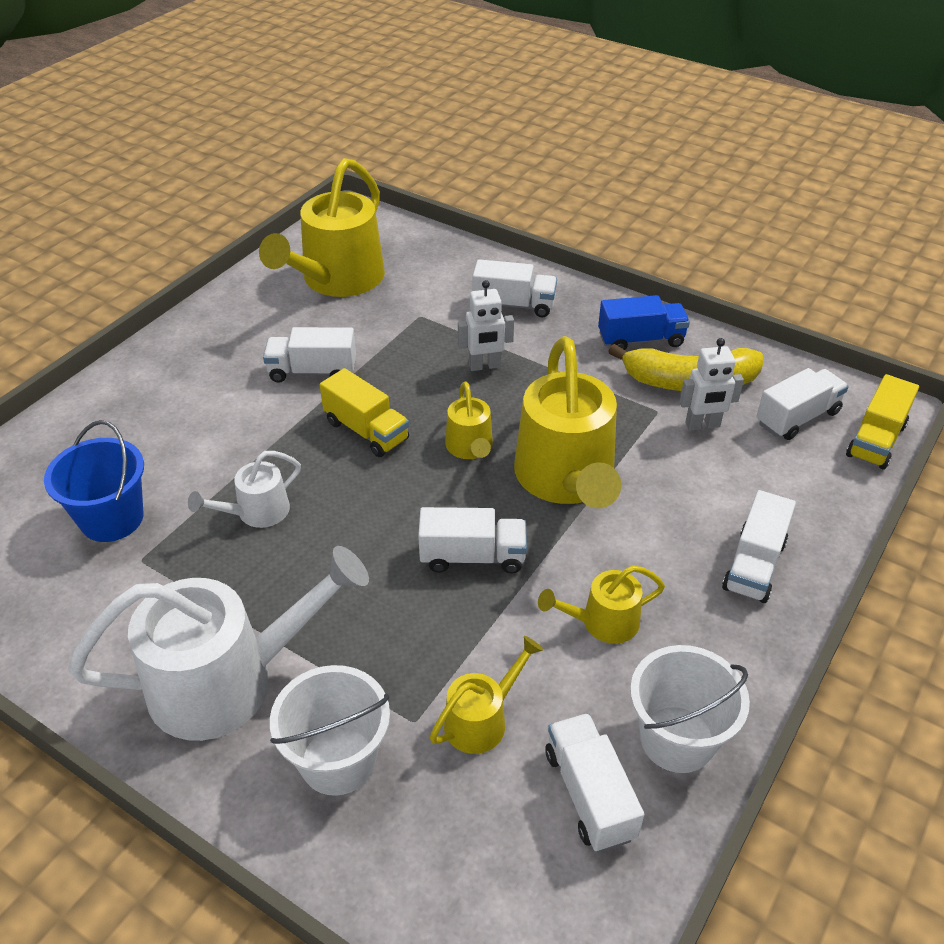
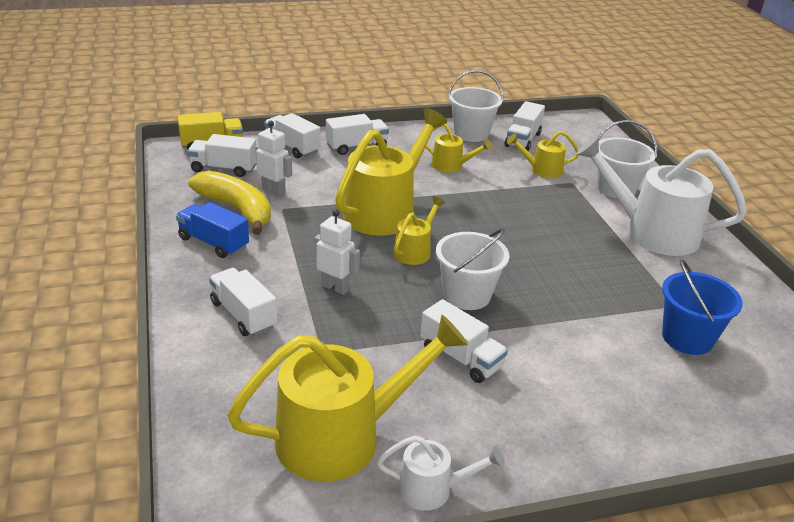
camera: 140 degrees left, 10 degrees down
white watering can [188,451,301,528] -> white watering can moved to [377,436,505,511]
yellow truck [320,368,409,457] -> white bucket [436,228,509,310]
white truck [418,507,527,574] -> white truck moved to [264,113,320,158]

